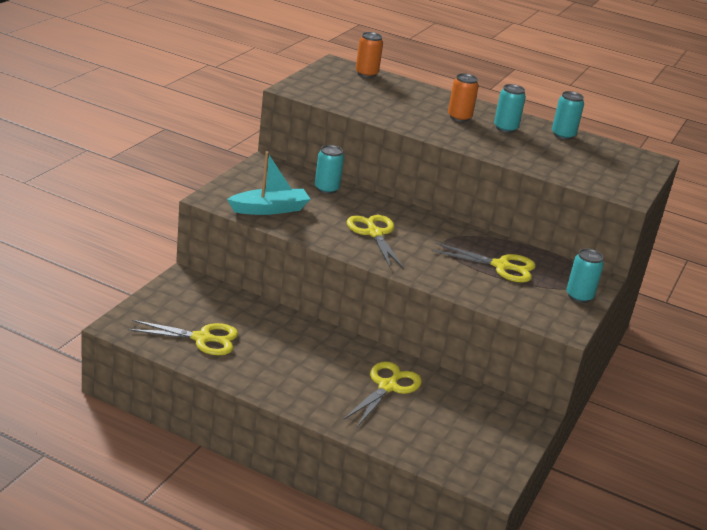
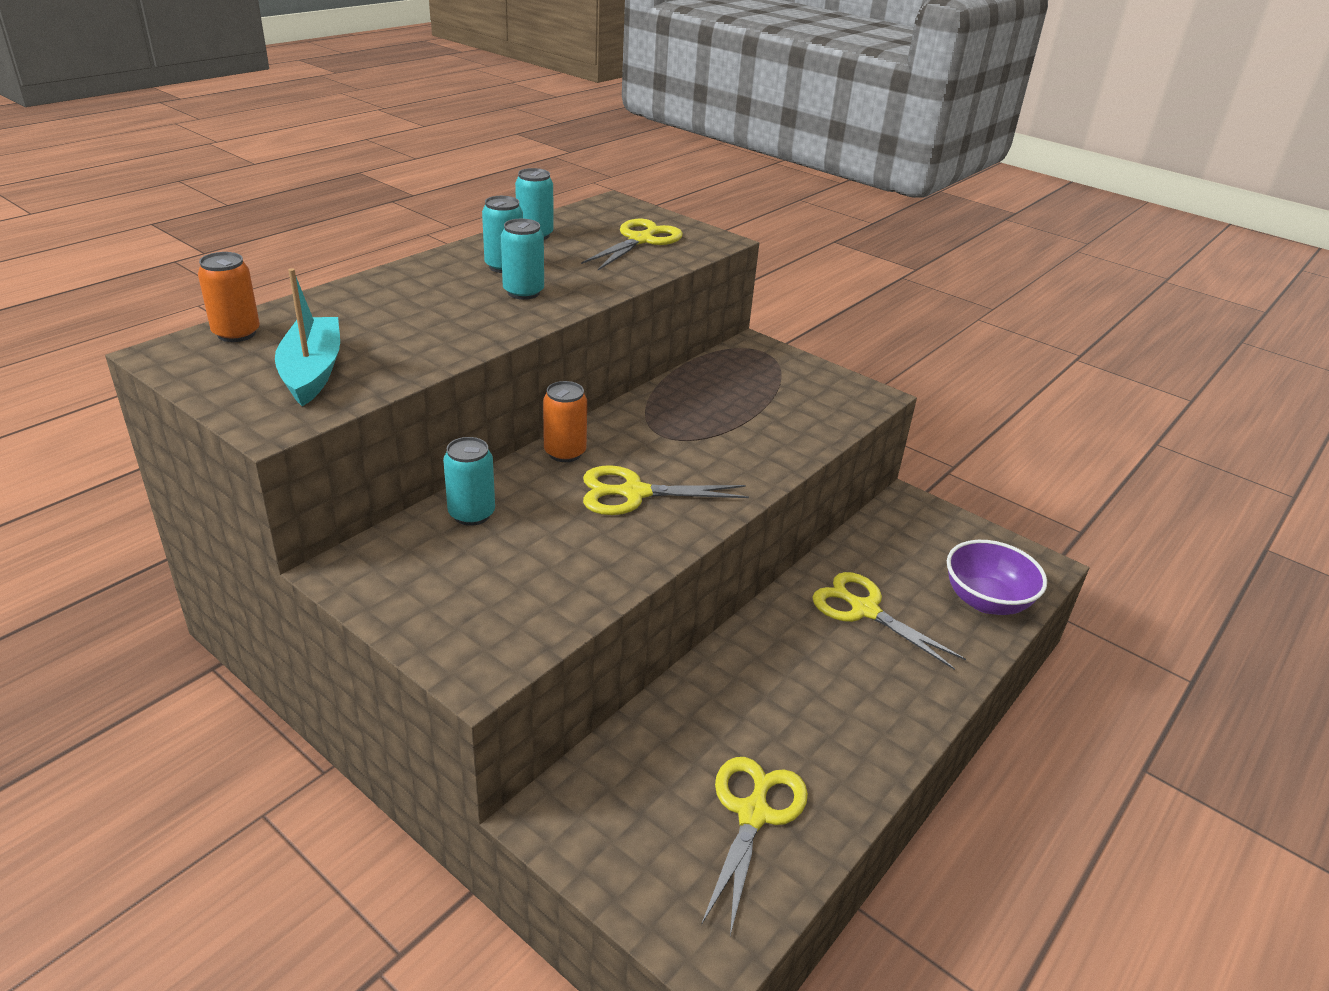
camera: 75 degrees left, 5 degrees up
turquoise boat [227,151,310,215] -> turquoise boat moved to [275,268,340,406]
yellow scissors [432,242,535,283] -> yellow scissors moved to [581,219,683,270]
orange can [448,74,479,122] -> orange can moved to [543,381,587,462]
turquoise can [566,249,604,303] -> turquoise can moved to [501,219,544,300]
none -> purple bowl [947,540,1047,615]

